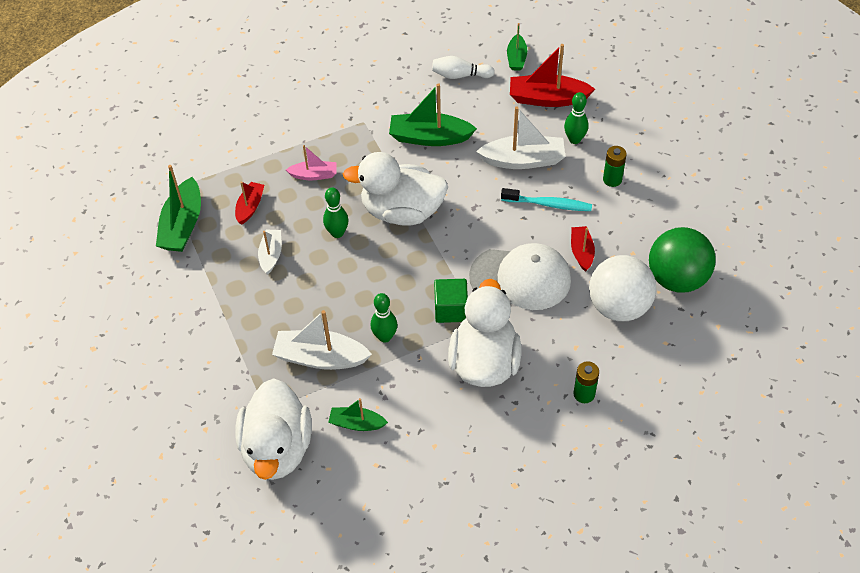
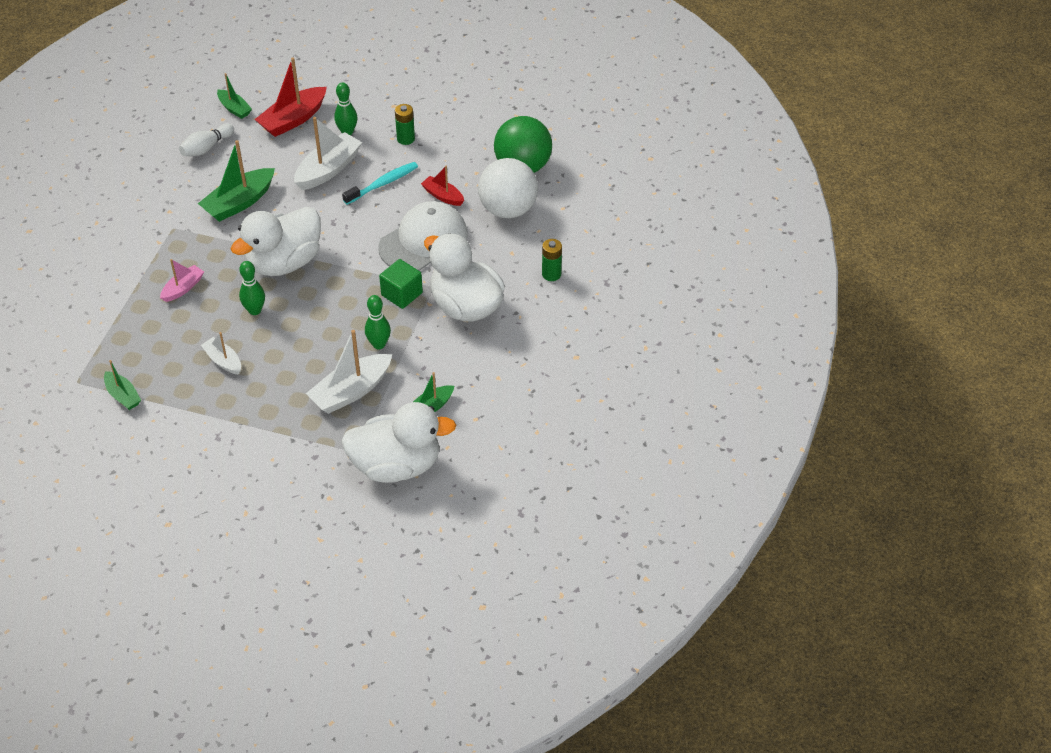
camera: 50 degrees left, 5 degrees down
green boat [156,165,201,252] -> green boat [104,360,141,410], size x0.58
red boat [235,181,264,225] -> none
white duck [235,378,312,480] -> white duck turned 45 degrees counterclockwise [341,402,456,483]

